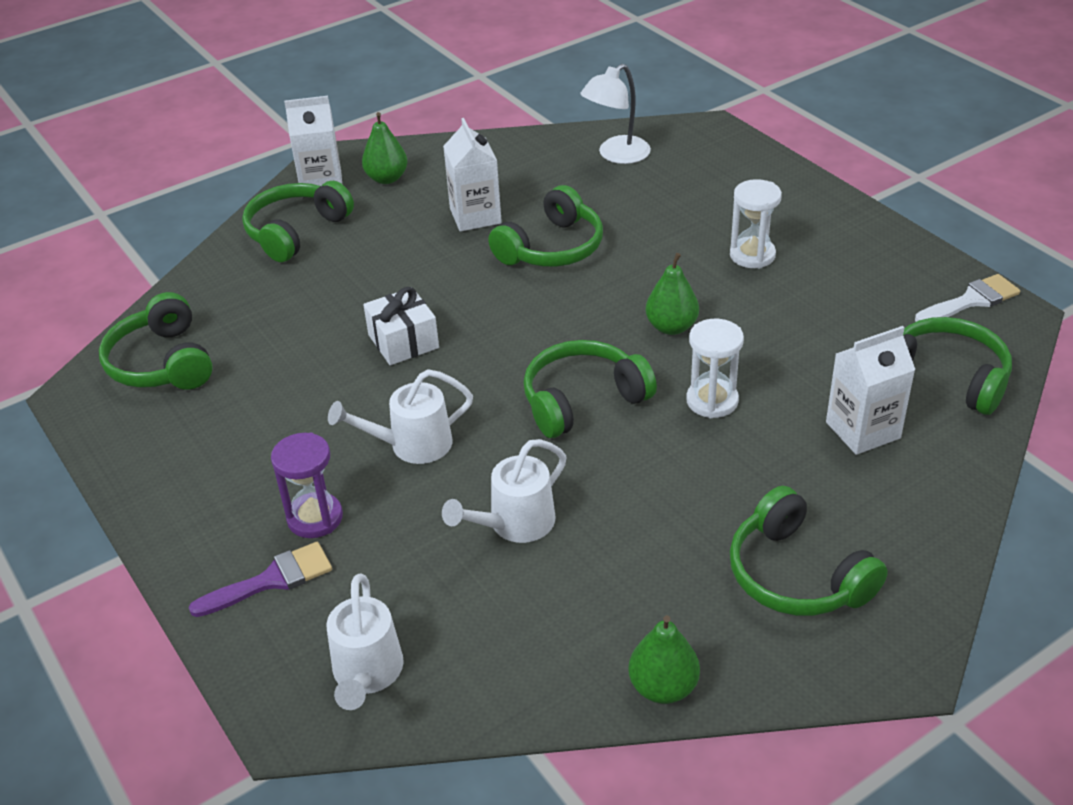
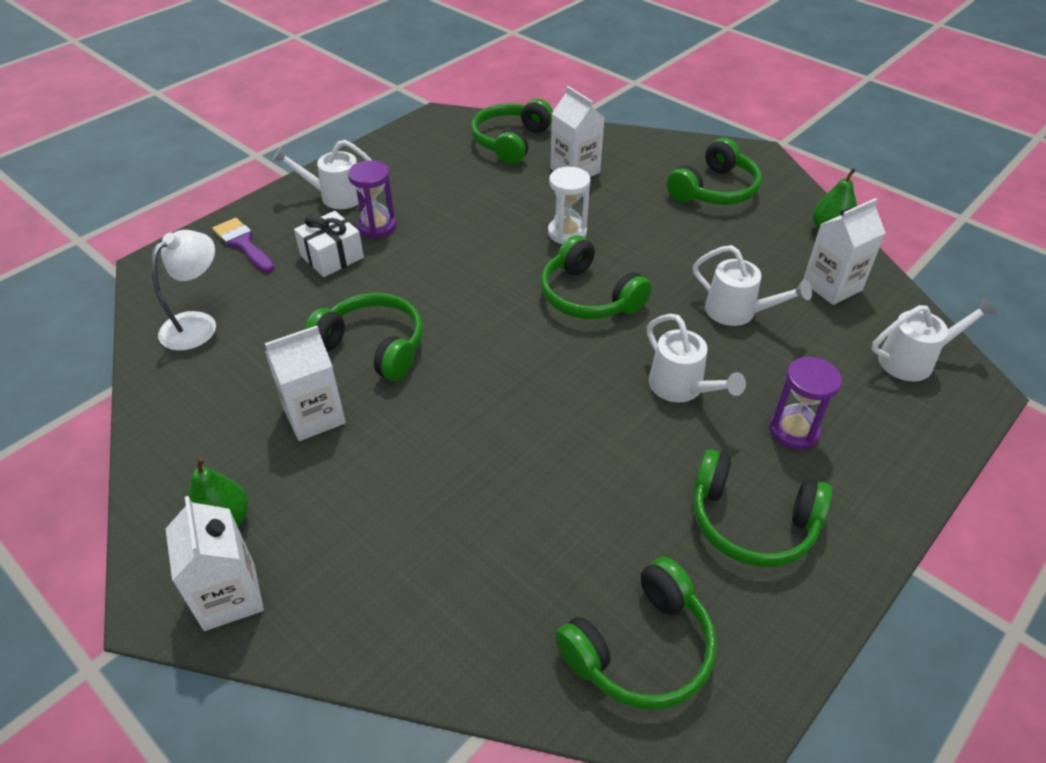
camera: 105 degrees left, 5 degrees up
purple brush [189,542,332,617] -> purple brush moved to [212,218,275,273]
green headphones [242,181,354,262] -> green headphones moved to [693,450,832,567]
white gift [363,287,439,365] -> white gift moved to [294,211,364,277]
white lamp [580,64,651,164] -> white lamp turned 90 degrees counterclockwise [151,230,216,351]
green pear [645,253,699,335] -> none
white hourglass [730,179,782,268] -> purple hourglass [348,160,396,238]
white brush [915,274,1020,322] -> none
none -> white watering can [272,140,371,209]
none -> white carton [803,198,886,305]

